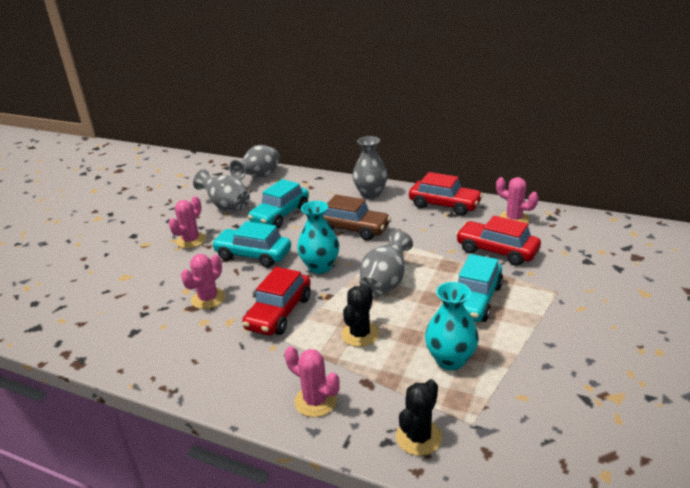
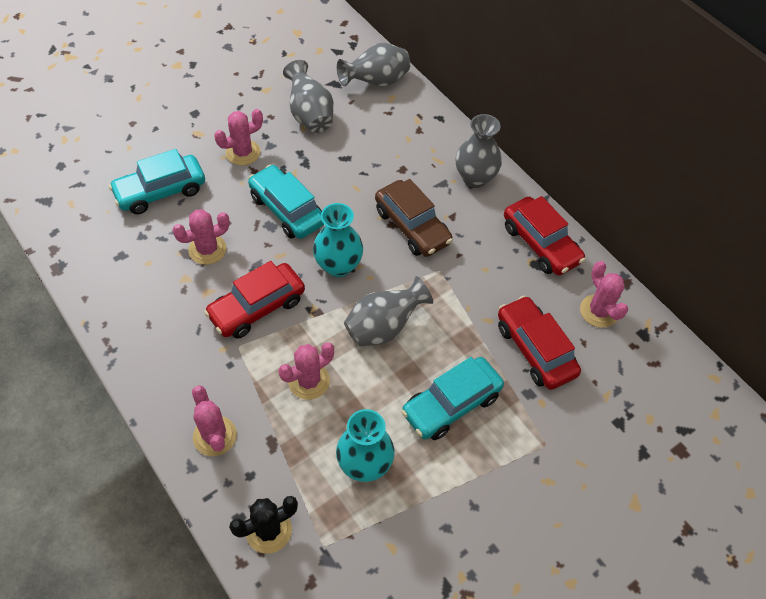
camera: 25 degrees right, 25 degrees up
turquoise car [248,179,309,229] -> turquoise car moved to [109,149,205,214]
black cactus [341,285,379,347] -> pink cactus [279,343,334,400]

